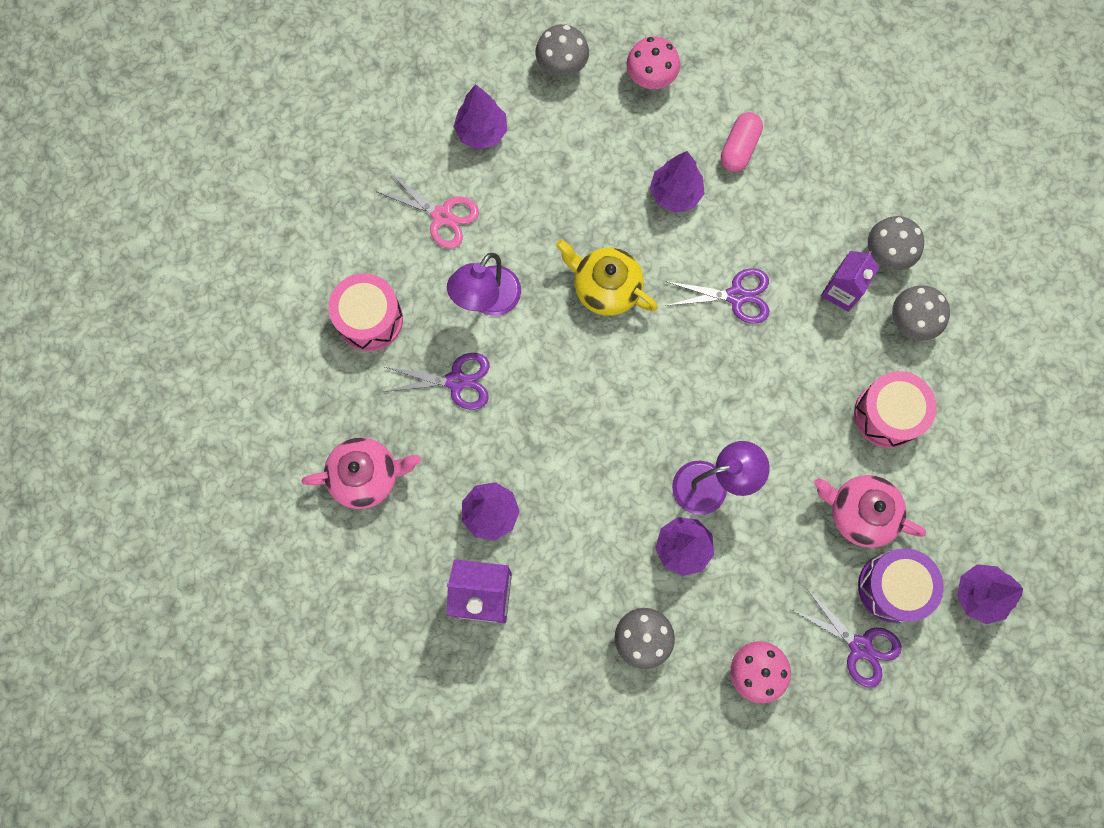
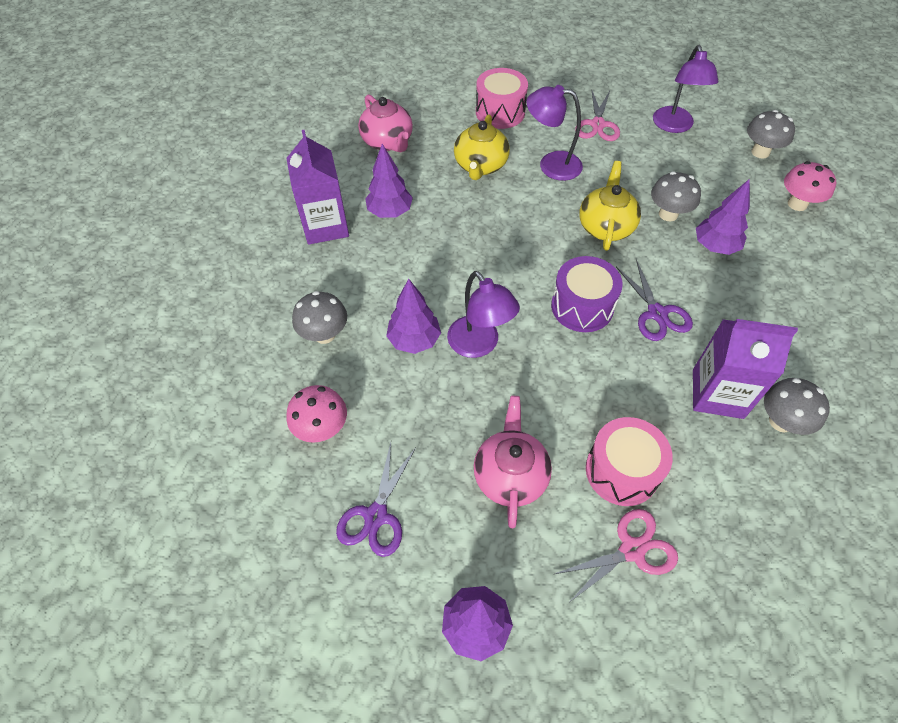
camera: 70 degrees right, 20 degrees down
purple scissors [384,353,489,410] -> yellow teapot [454,114,510,180]
purple tree [453,84,507,150] -> purple lamp [653,45,718,133]
pink capsule [721,112,763,172] -> none
purple carton [821,251,880,312] -> purple carton [693,319,798,419], size x1.51
purple drum [858,548,944,623] -> purple drum moved to [551,256,623,332]
grey mushroom [892,285,950,341] -> grey mushroom moved to [651,172,701,221]
none -> pink scissors [555,509,678,601]

